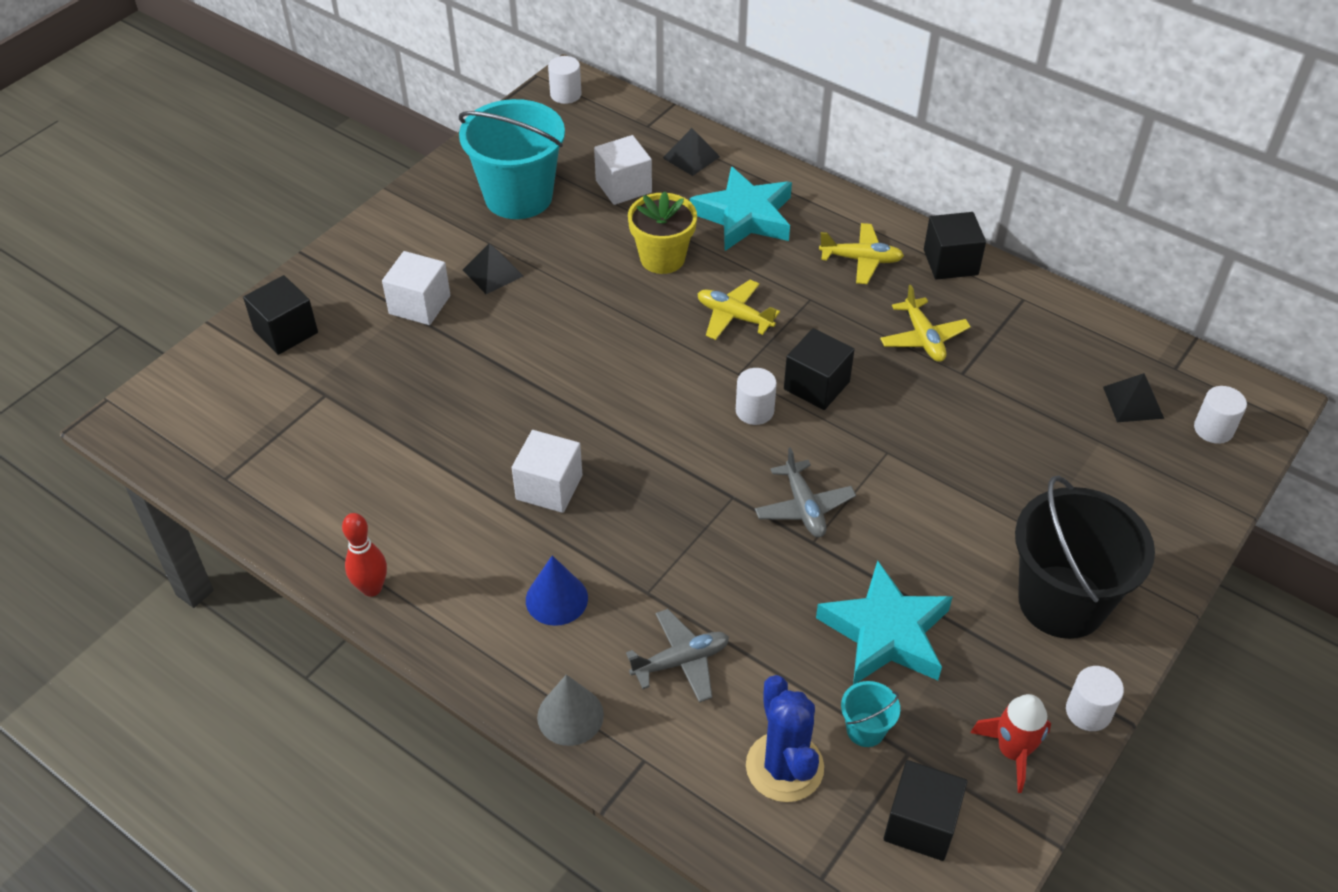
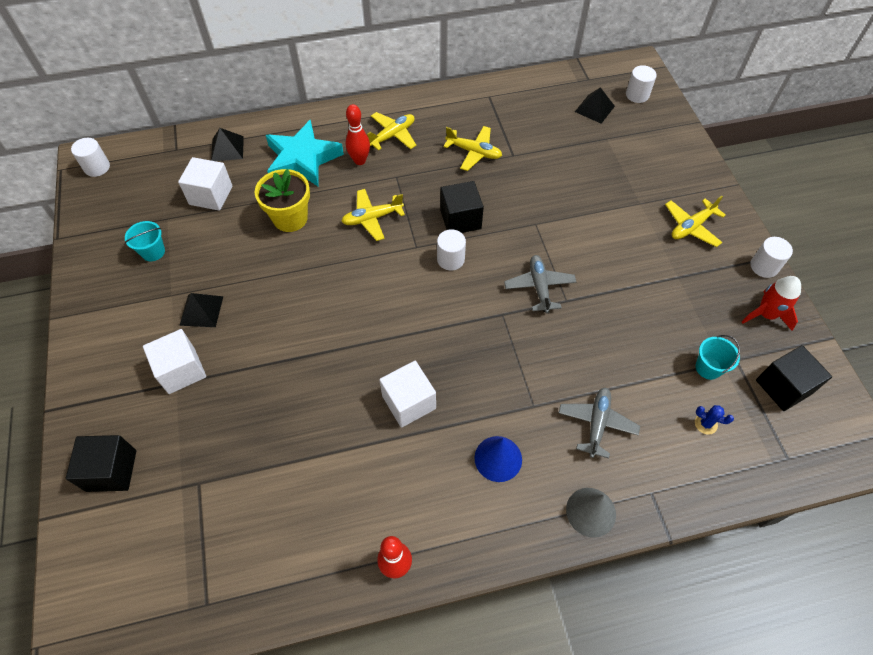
camera: 50 degrees left, 10 degrees up
turquoise bucket [459,99,565,219] -> turquoise bucket [125,221,165,261], size x0.42
blue cactus [746,675,824,802] -> blue cactus [695,405,734,435], size x0.43
grey plane [755,447,856,537] -> grey plane turned 120 degrees counterclockwise [504,255,576,313]
turquoise star [816,560,952,685] -> none
black cube [924,212,986,280] -> none
black bucket [1015,476,1155,639] -> yellow plane [665,196,726,247]
none -> red bowling pin [346,104,370,165]

